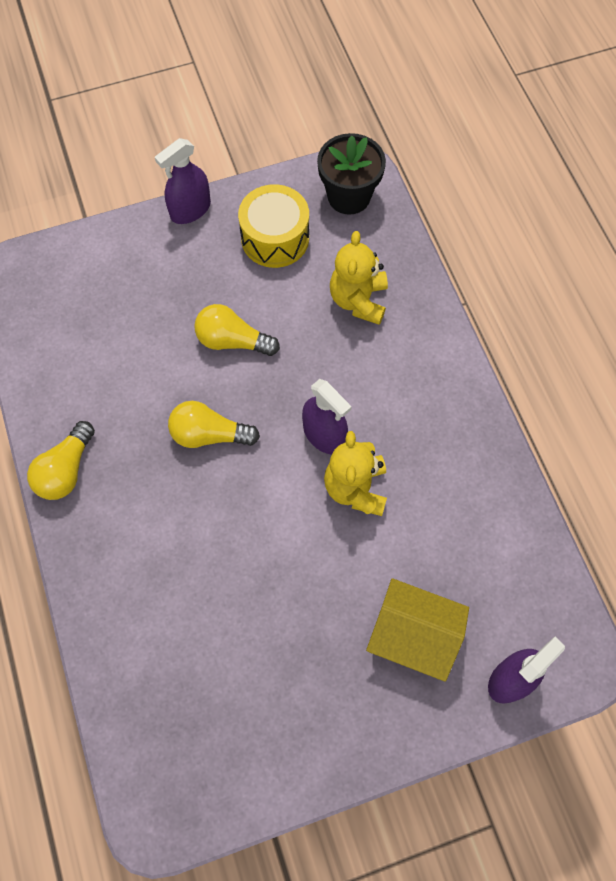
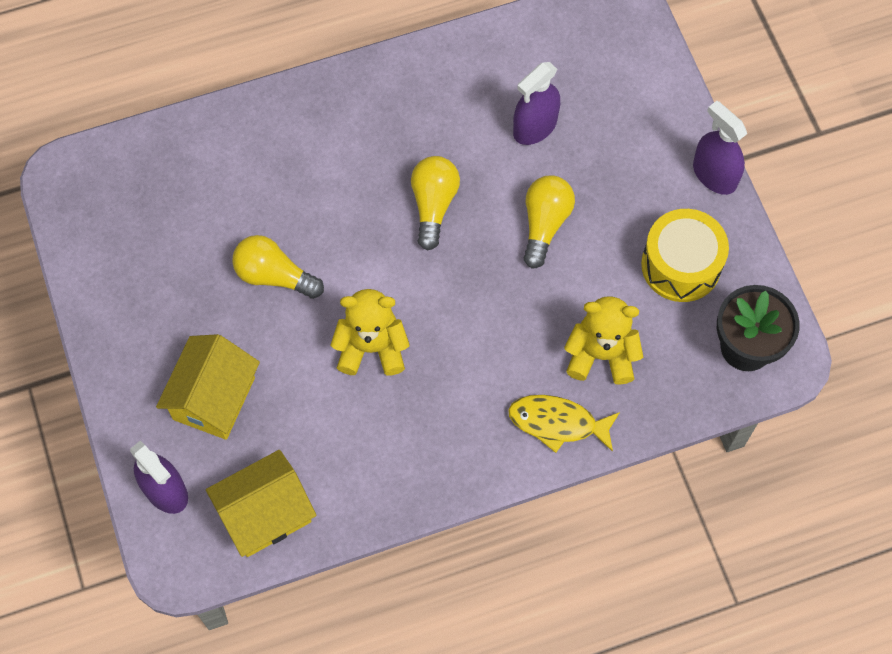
camera: 90 degrees right, 0 degrees up
yellow light bulb [27,421,95,500] -> yellow light bulb moved to [232,235,324,299]
purple spray bottle [302,379,352,455] -> purple spray bottle moved to [513,62,560,145]
none -> yellow house [206,450,317,557]
none -> yellow fish [508,395,620,453]

